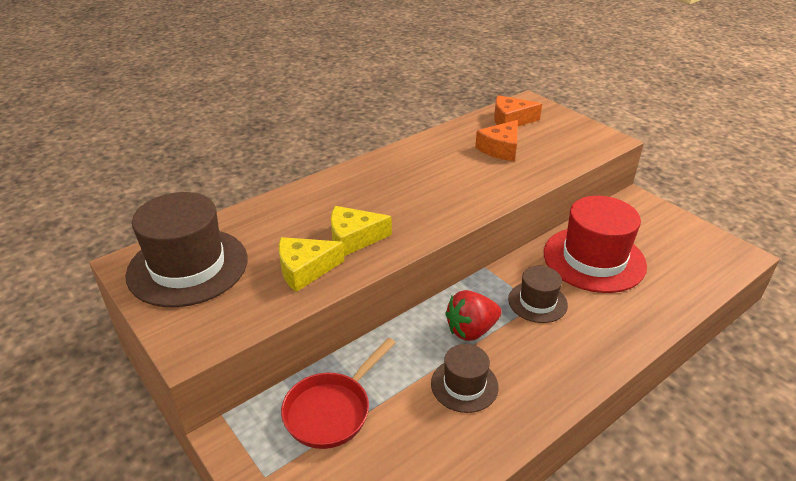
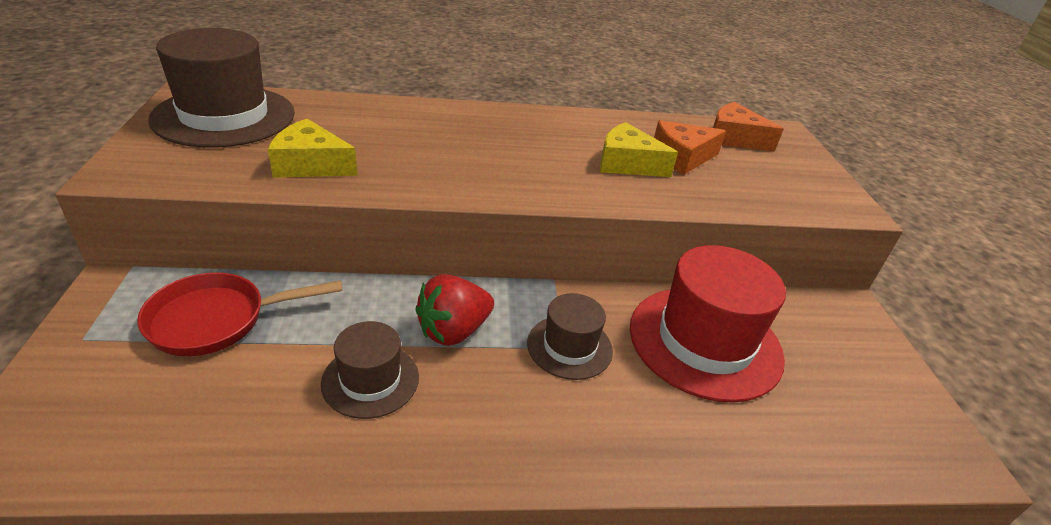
camera: 30 degrees right, 0 degrees up
yellow cheese [331,206,392,256] -> yellow cheese moved to [600,122,678,177]
red strawberry [445,290,502,341] -> red strawberry turned 45 degrees counterclockwise [415,274,494,346]

